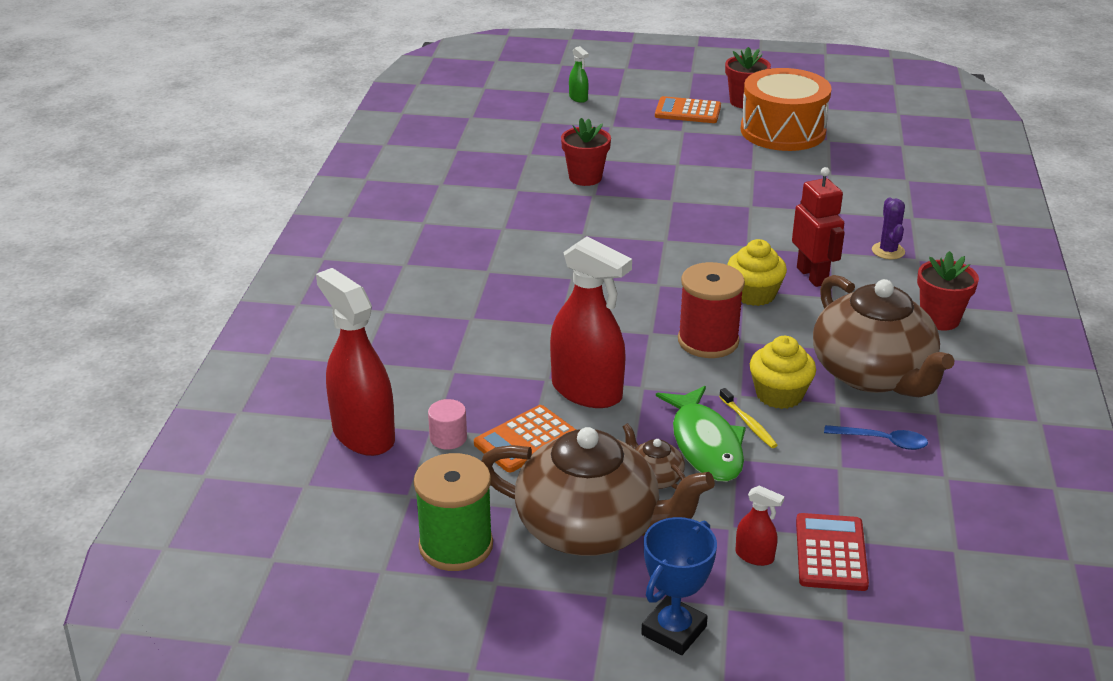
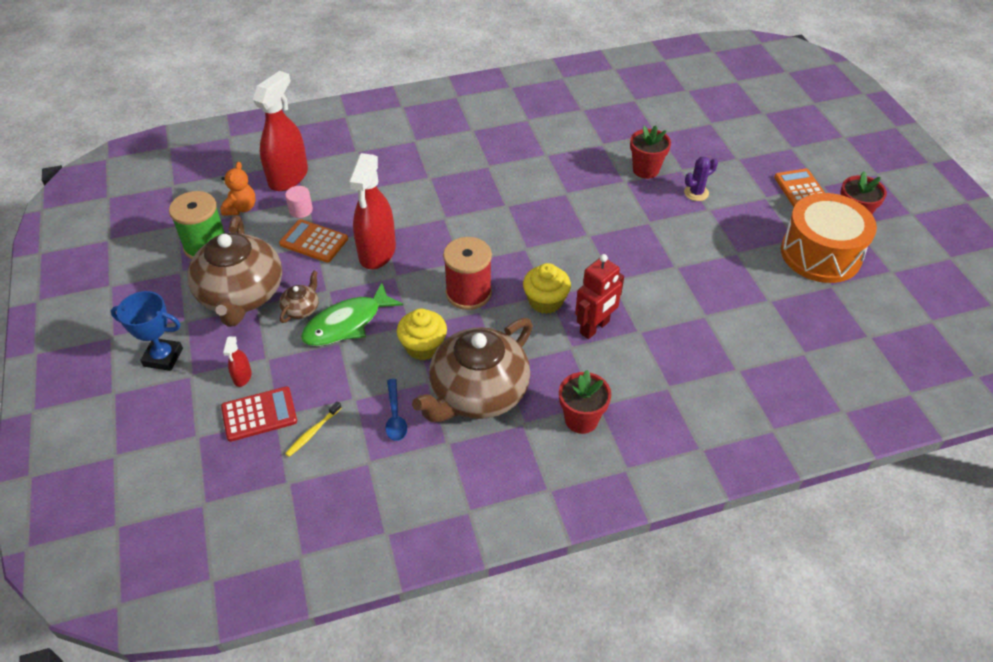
camera: 65 degrees right, 15 degrees up
green spray bottle [569,46,589,103] -> none
yellow toothbrush [719,388,778,448] -> yellow toothbrush moved to [285,401,342,457]
purple cactus [872,197,905,259] -> purple cactus moved to [684,157,718,201]
none -> orange teddy bear [221,162,256,216]

